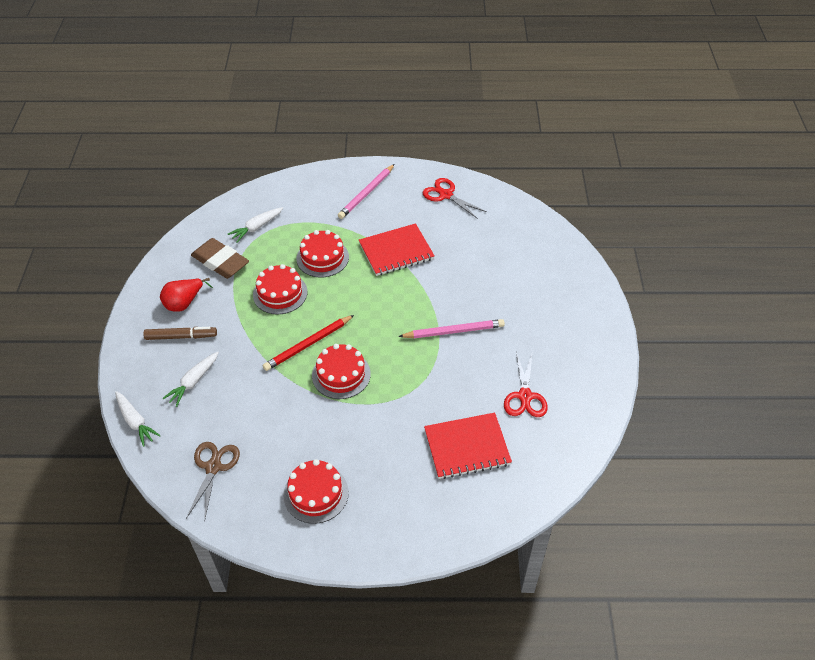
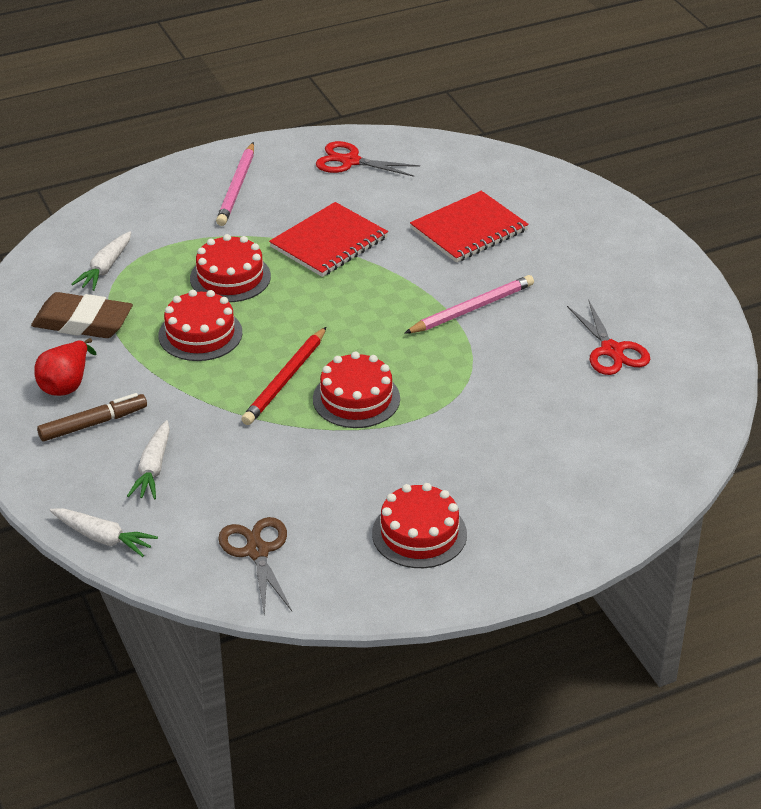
camera: 25 degrees left, 10 degrees down
red notebook [424,413,512,479] -> red notebook moved to [410,191,529,263]

